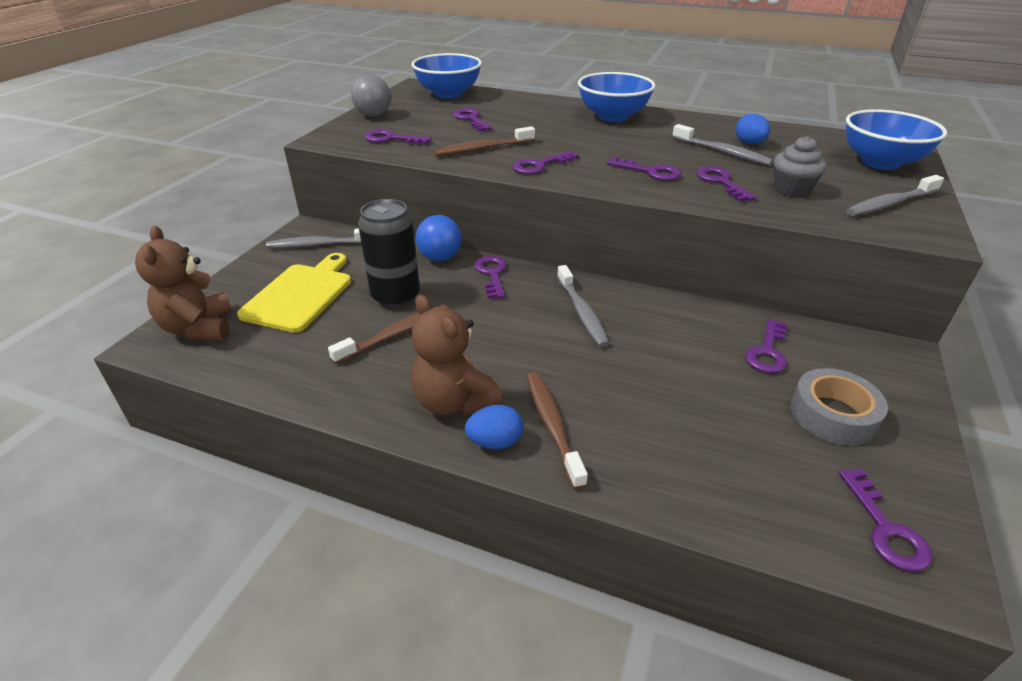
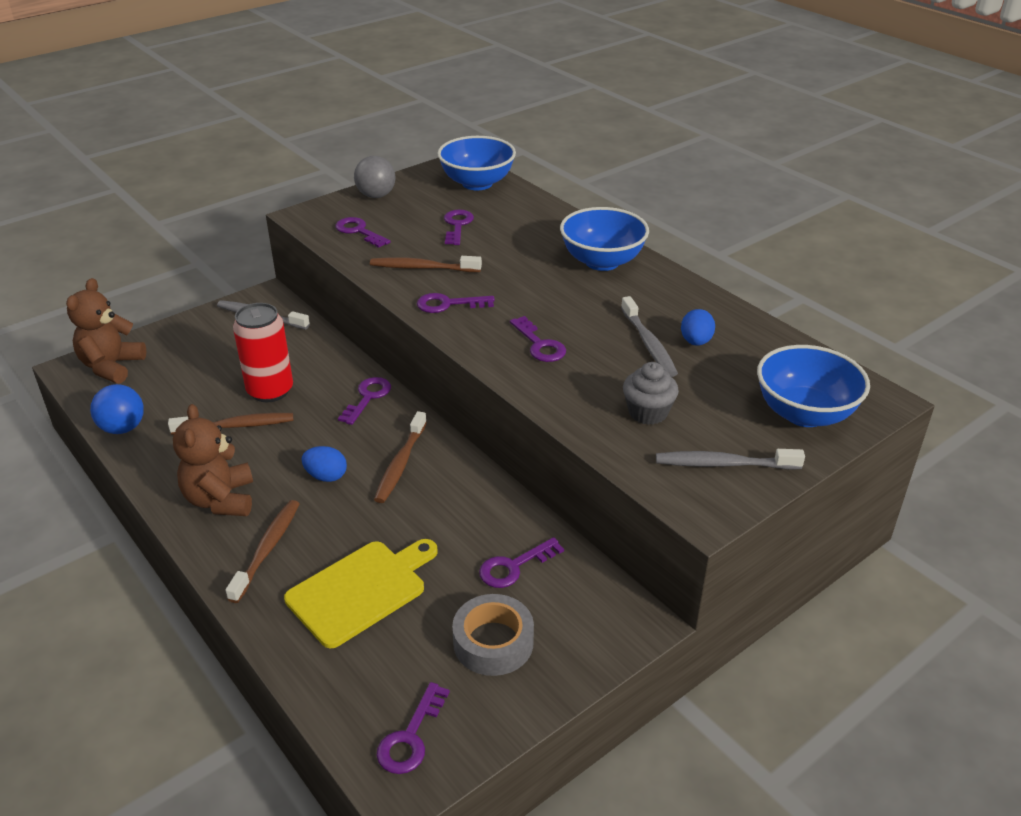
camera: 30 degrees right, 0 degrees up
yellow cutting board [237,253,351,333] -> yellow cutting board moved to [284,539,438,648]
black can [358,199,420,308] -> red can [233,303,293,402]
blue ball [416,215,462,261] -> blue ball moved to [90,384,144,434]
blue egg [465,405,523,449] -> blue egg moved to [302,446,347,482]
grey toothbrush [557,265,610,347] -> brown toothbrush [374,411,427,503]
purple key [696,166,756,201] -> none

